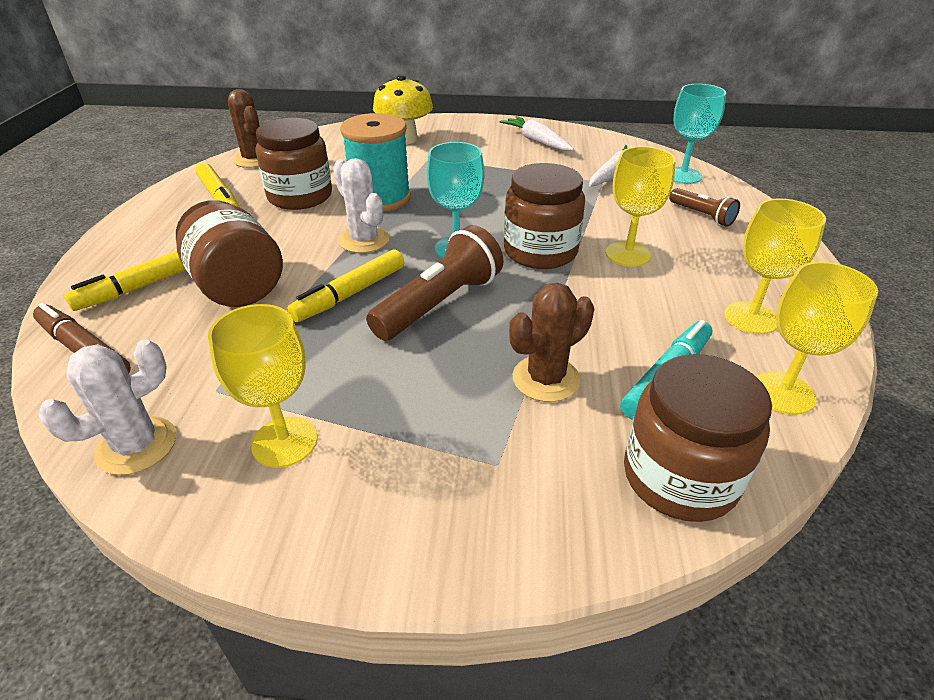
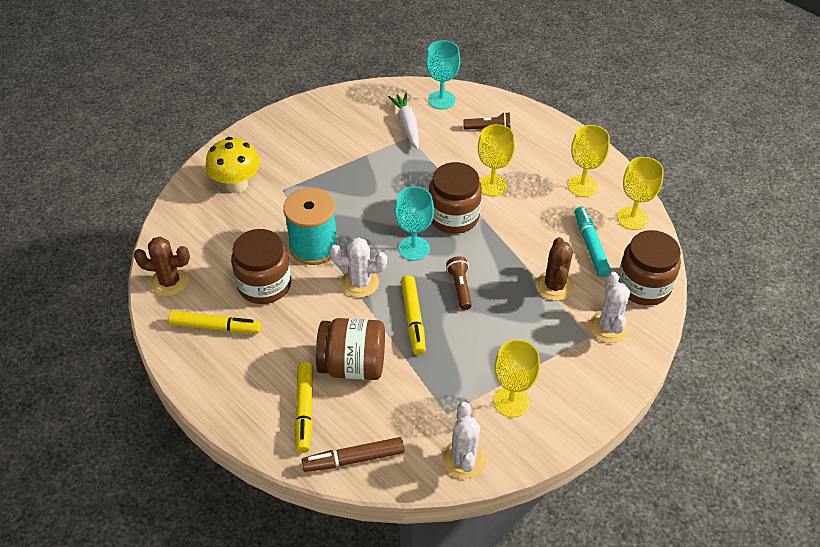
camera: 50 degrees left, 10 degrees up
brown flashlight [366,225,504,341] -> brown flashlight [446,256,472,310], size x0.56
white carrot [500,116,574,151] -> none
none -> white cactus [589,272,630,343]

